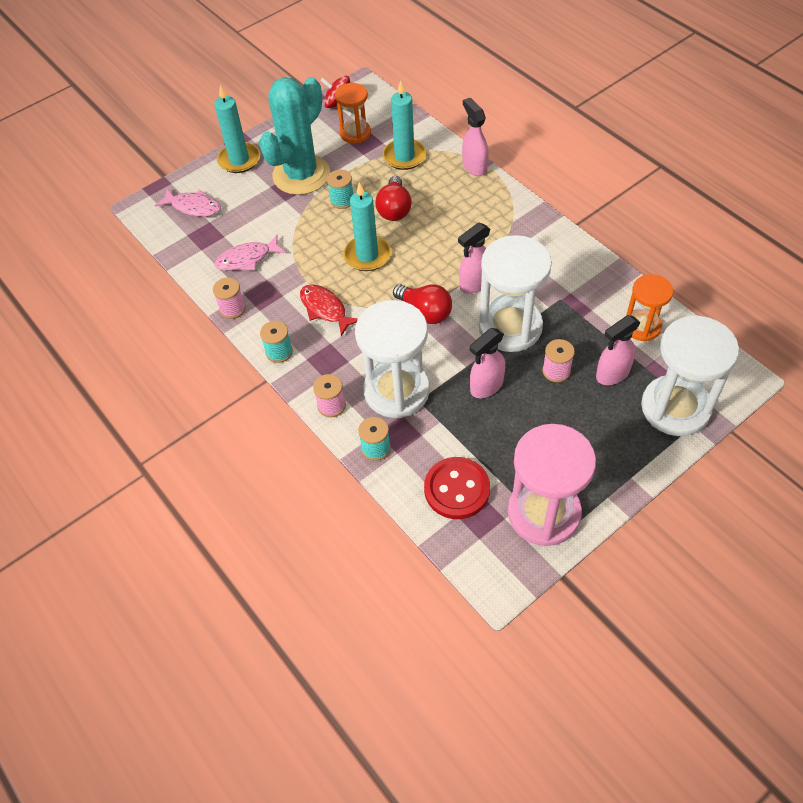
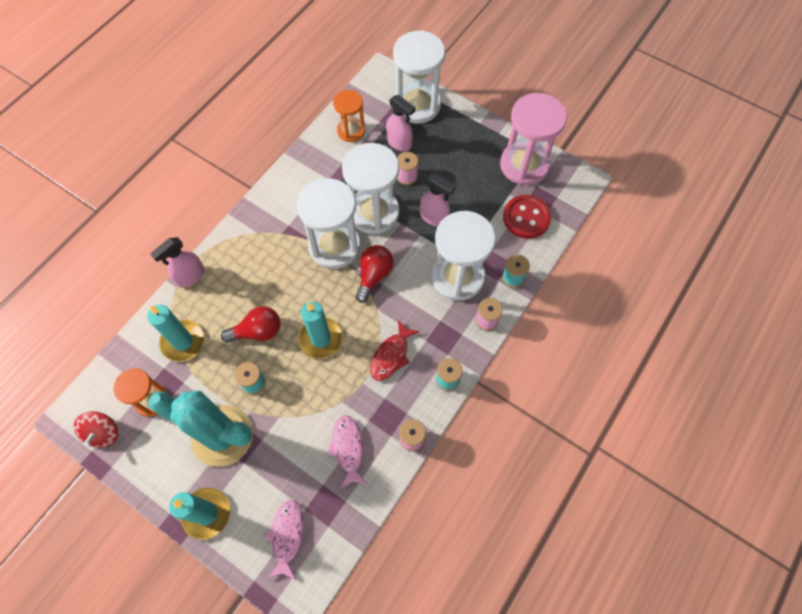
camera: 110 degrees left, 10 degrees up
pink fish [215,235,286,271] -> pink fish turned 150 degrees counterclockwise [327,415,367,489]
pink spray bottle [458,223,490,294] -> white hourglass [297,178,361,269]

